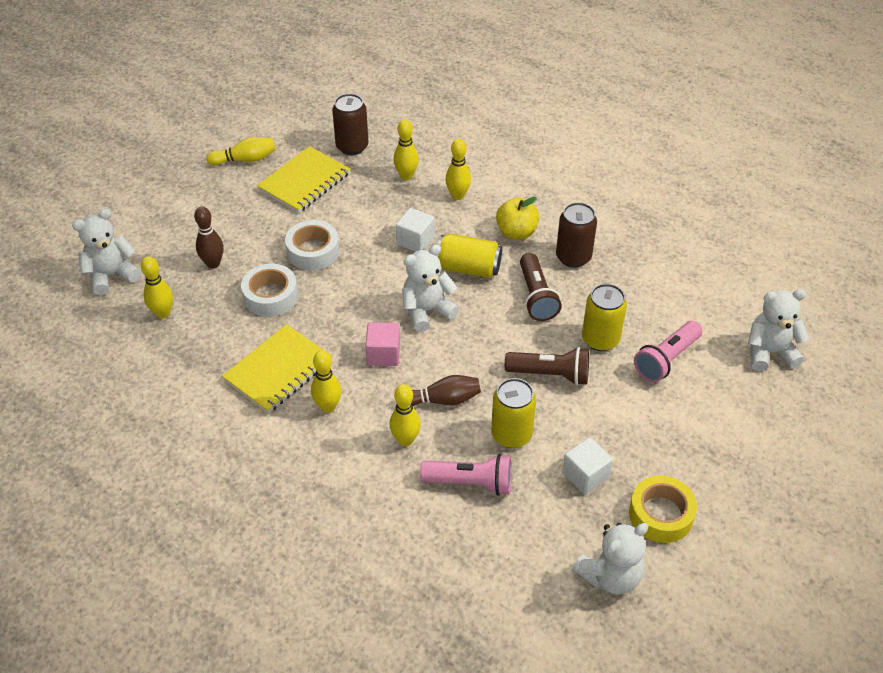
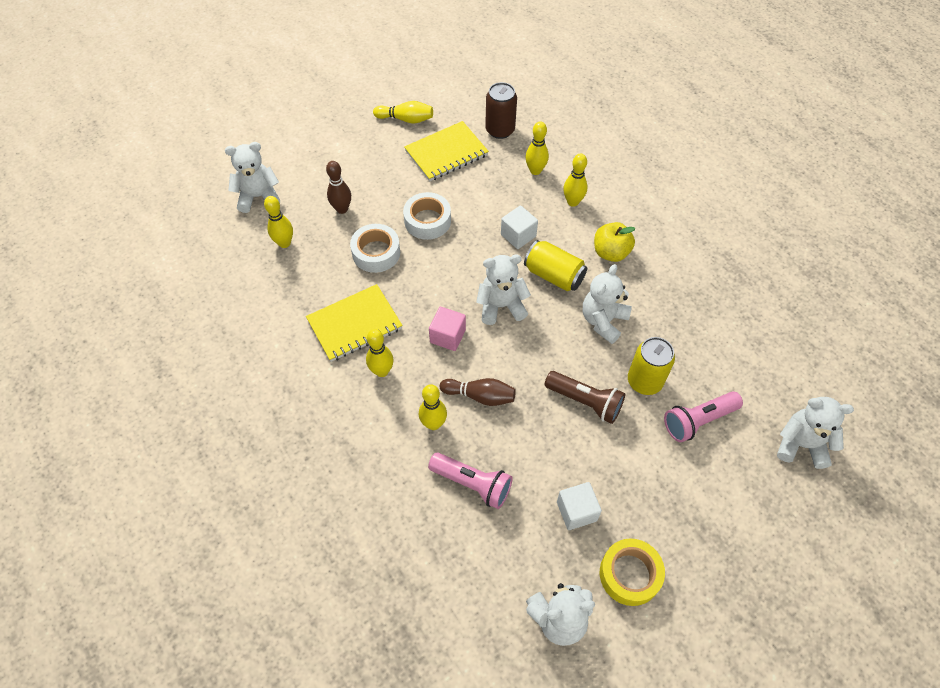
camera: 20 degrees right, 10 degrees up
yellow can [491,378,536,448] -> none
brown flashlight [520,253,562,321] -> white teddy bear [583,264,632,344]
brown can [556,202,597,268] -> none

